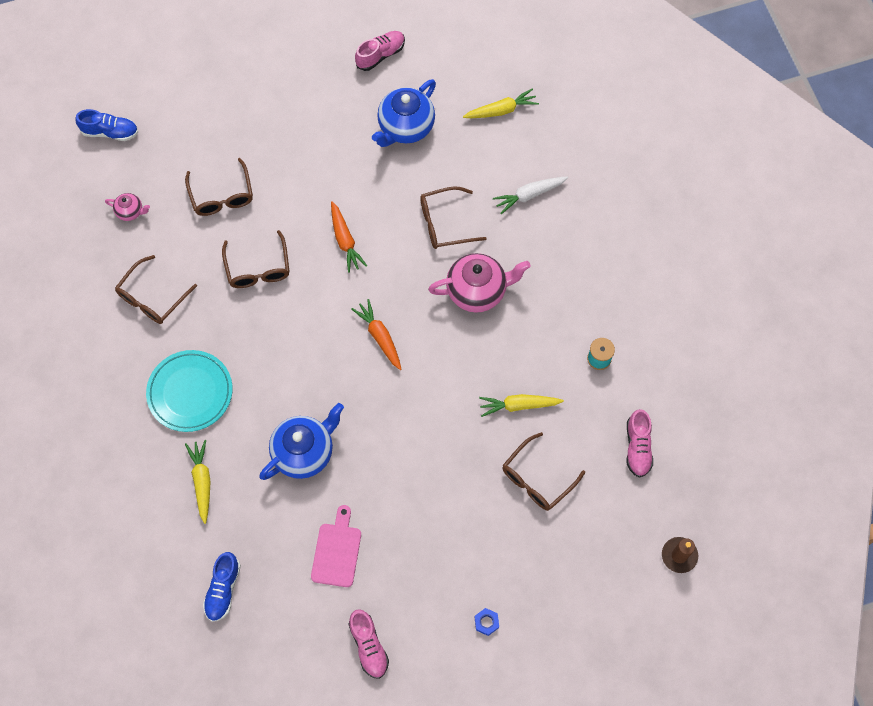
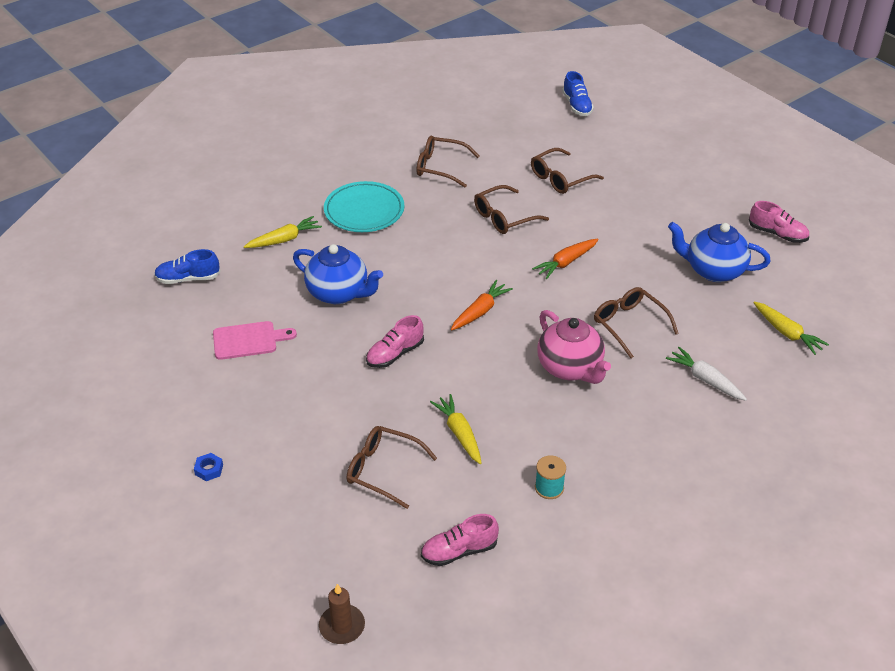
camera: 70 degrees right, 25 degrees down
pink teapot [105,193,150,221] -> none
pink shoe [348,609,389,679] -> pink shoe moved to [366,315,424,368]

